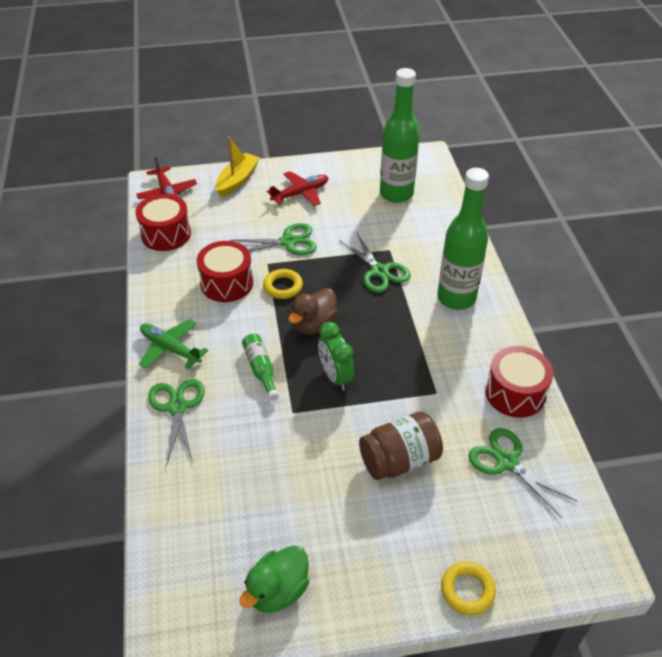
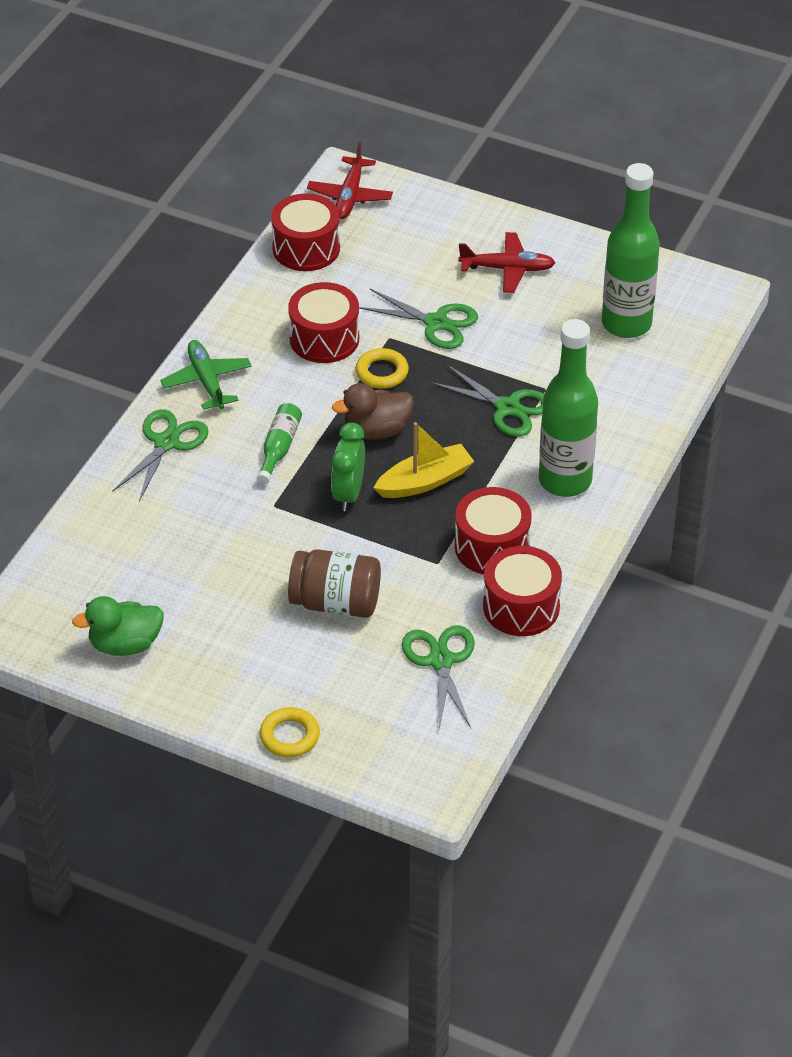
camera: 35 degrees right, 0 degrees up
yellow boat [215,137,260,197] -> yellow boat moved to [374,422,474,498]
green scissors [339,233,411,293] -> green scissors turned 60 degrees counterclockwise [430,364,544,437]
none -> red drum [455,487,532,574]

